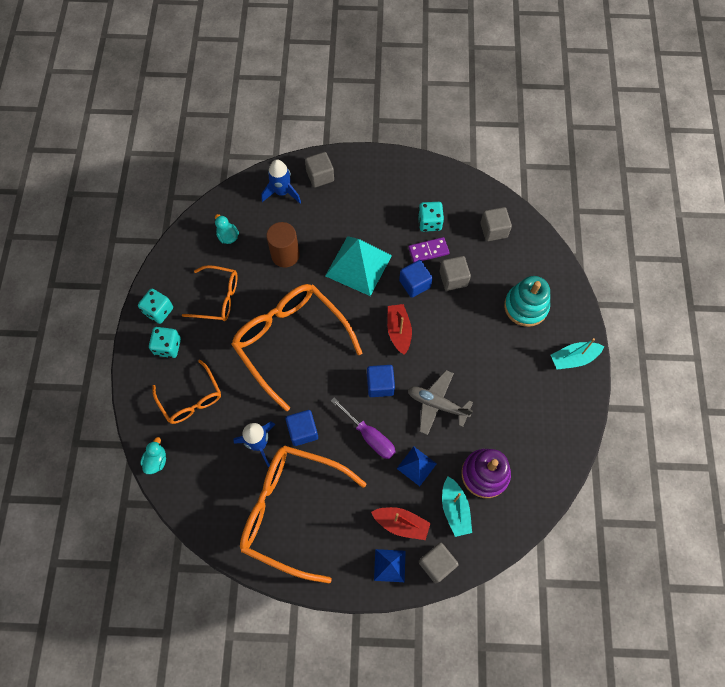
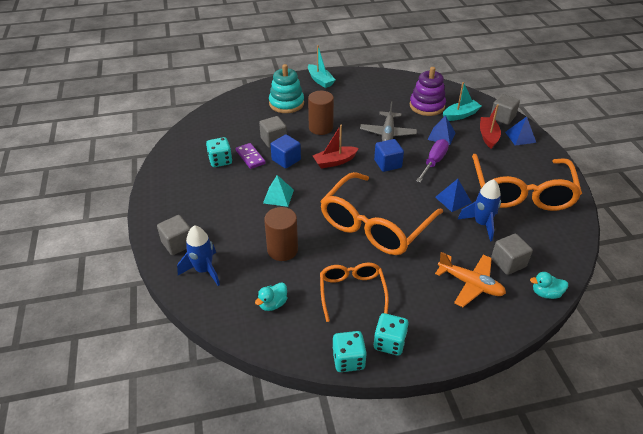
camera: 105 degrees left, 25 degrees down
turquoise dice [149,327,181,358] -> turquoise dice moved to [332,331,367,372]
orange glasses [153,360,221,424] -> orange plane [435,252,506,307]
blue cube [285,410,318,446] -> blue pyramid [435,179,472,212]
turquoise pyramid [325,236,392,296] -> turquoise pyramid [263,175,294,207], size x0.52
grey cube [480,207,512,241] -> grey cube moved to [491,234,533,275]
none -> brown cylinder [308,91,334,135]

